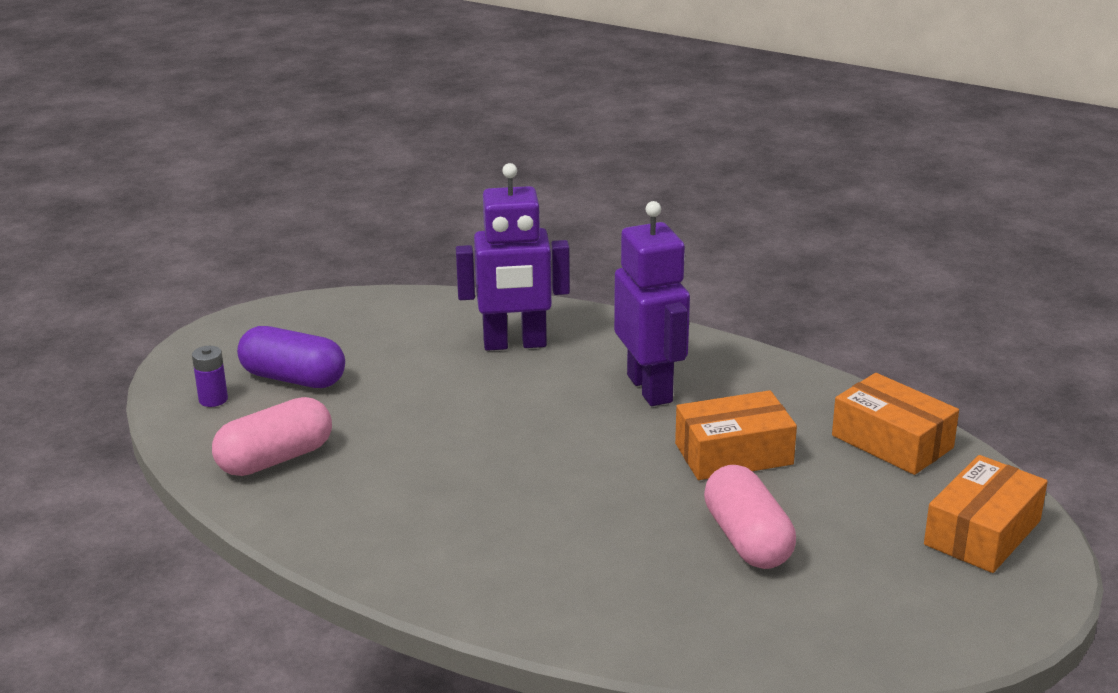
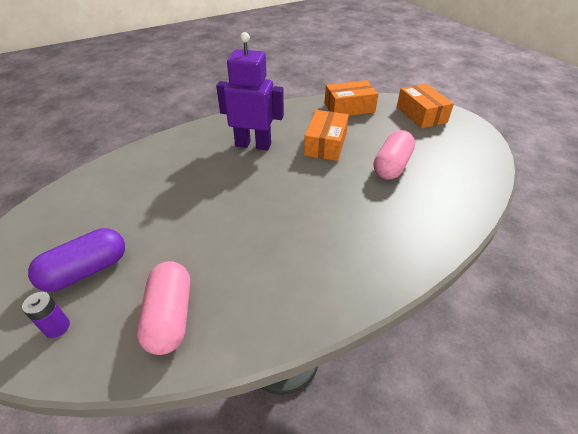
camera: 60 degrees left, 15 degrees up
purple robot [456,163,570,351] -> none
pink capsule [704,465,796,569] -> pink capsule turned 75 degrees counterclockwise [374,130,415,180]

